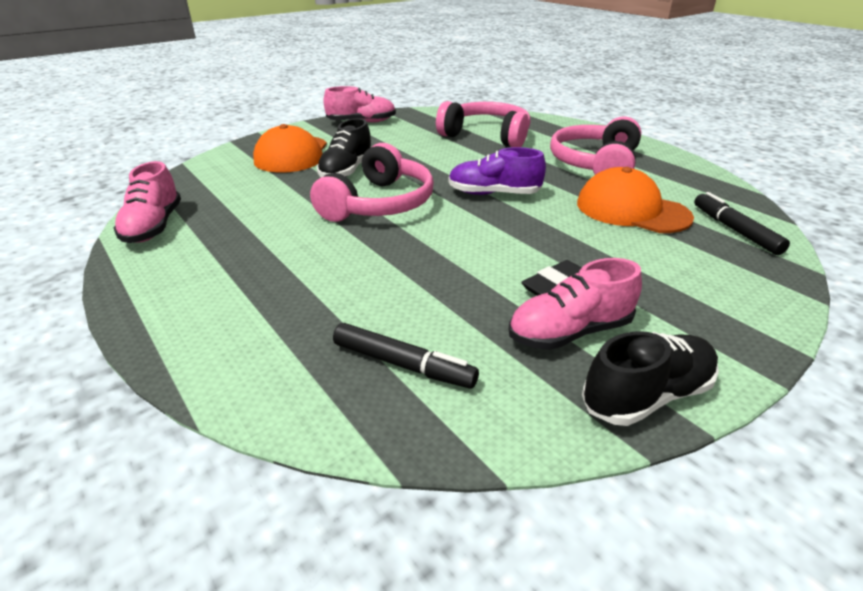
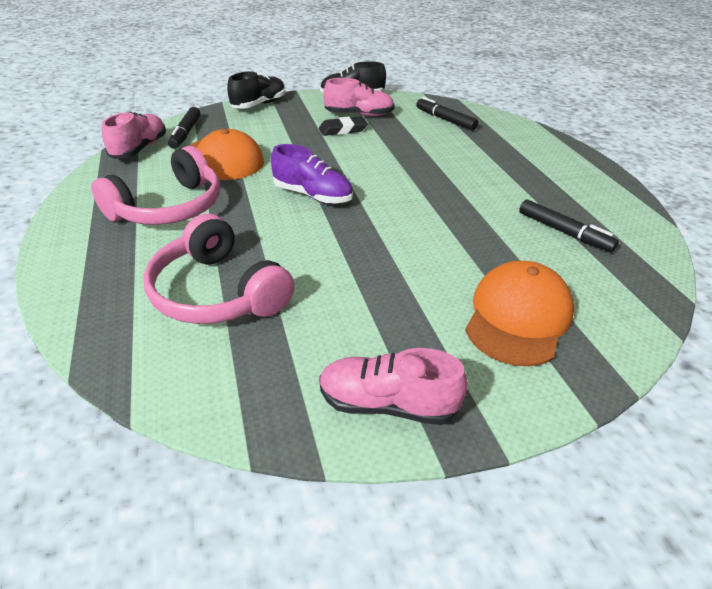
camera: 160 degrees left, 5 degrees up
pink shoe [113,161,181,243] -> pink shoe moved to [102,112,166,159]
pink headphones [310,143,434,222] -> none
black shoe [317,118,372,177] -> black shoe moved to [227,71,285,109]
none -> black marker [519,199,619,252]

